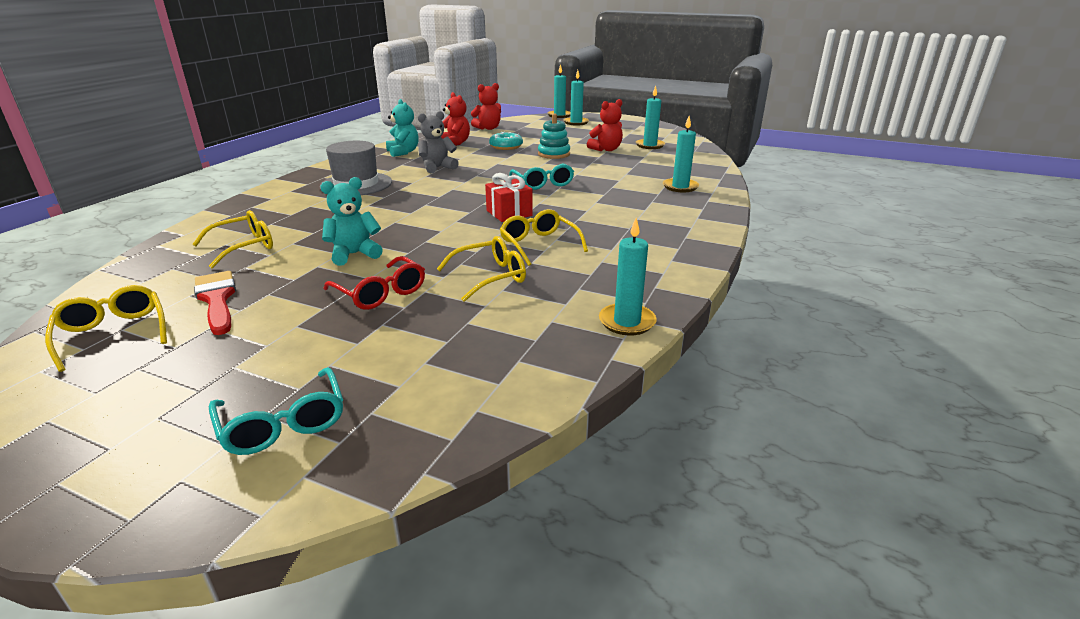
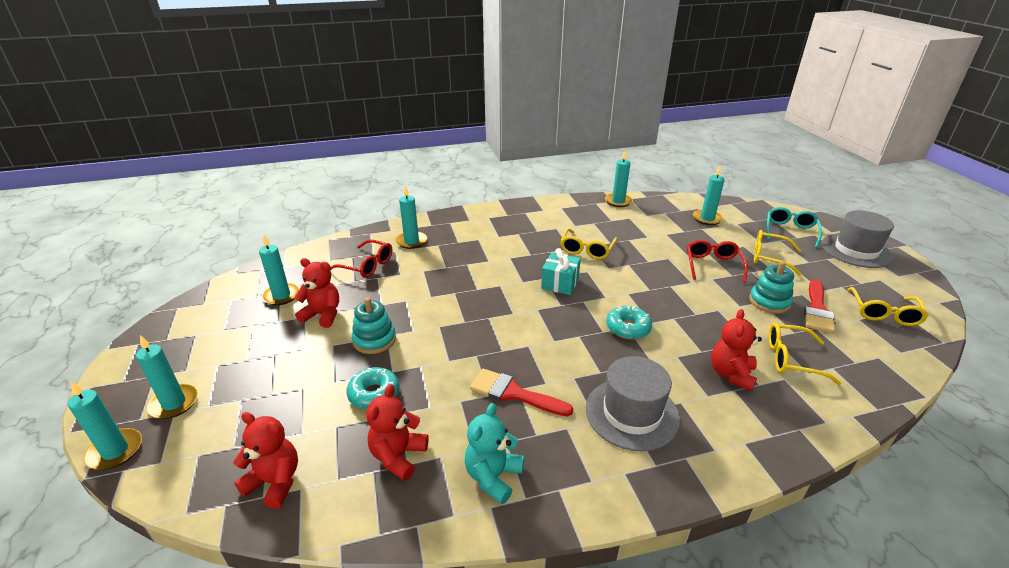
camera: 130 degrees left, 5 degrees up
turquoise teddy bear [321,177,383,266] -> none
grey teddy bear [418,111,459,173] -> red brush [470,369,573,416]
yellow glasses [437,236,526,302] -> yellow glasses moved to [754,230,802,276]
red gift [485,173,533,222] -> turquoise gift [541,248,581,295]
turquoise glasses [509,163,574,190] -> none
none -> red glasses [330,239,392,278]
none -> turquoise donut [606,306,652,339]
none -> turquoise candle [693,166,725,225]
none -> red teddy bear [711,309,762,391]
none -> turquoise stacking toy [749,261,794,314]
none -> grey hat [822,210,894,268]

